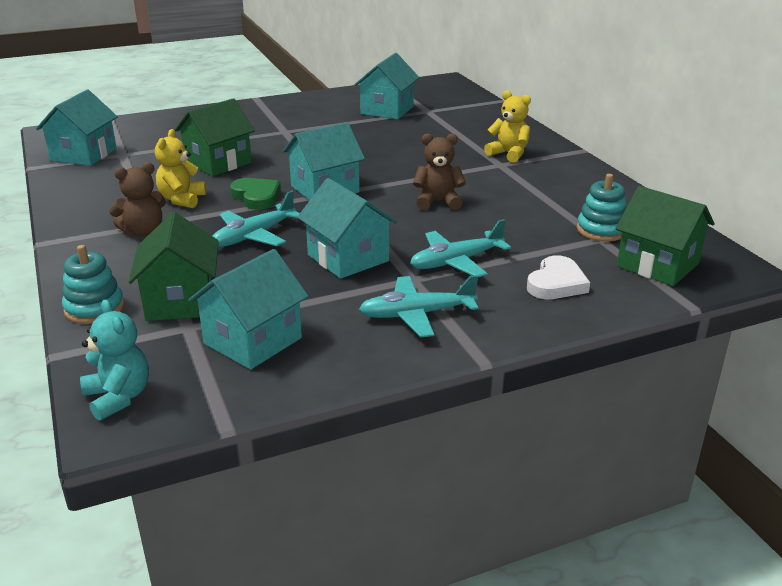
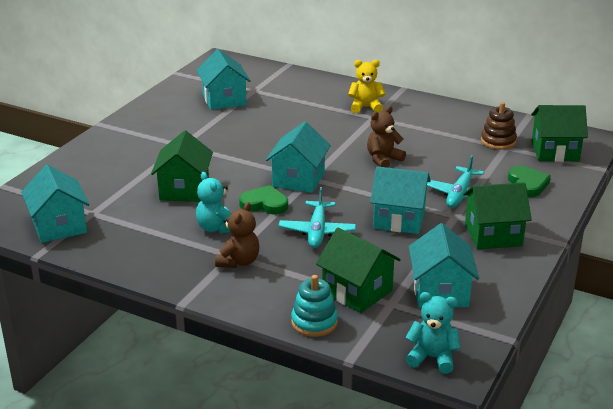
camera: 40 degrees left, 0 degrees up
yellow teddy bear [155,129,206,208] -> turquoise teddy bear [196,172,232,234]
turquoise plane [359,275,479,337] -> green house [463,183,532,249]
white heart [527,255,590,299] -> green heart [508,166,551,197]
turquoise stacking toy [577,174,626,241] -> brown stacking toy [481,102,517,150]

